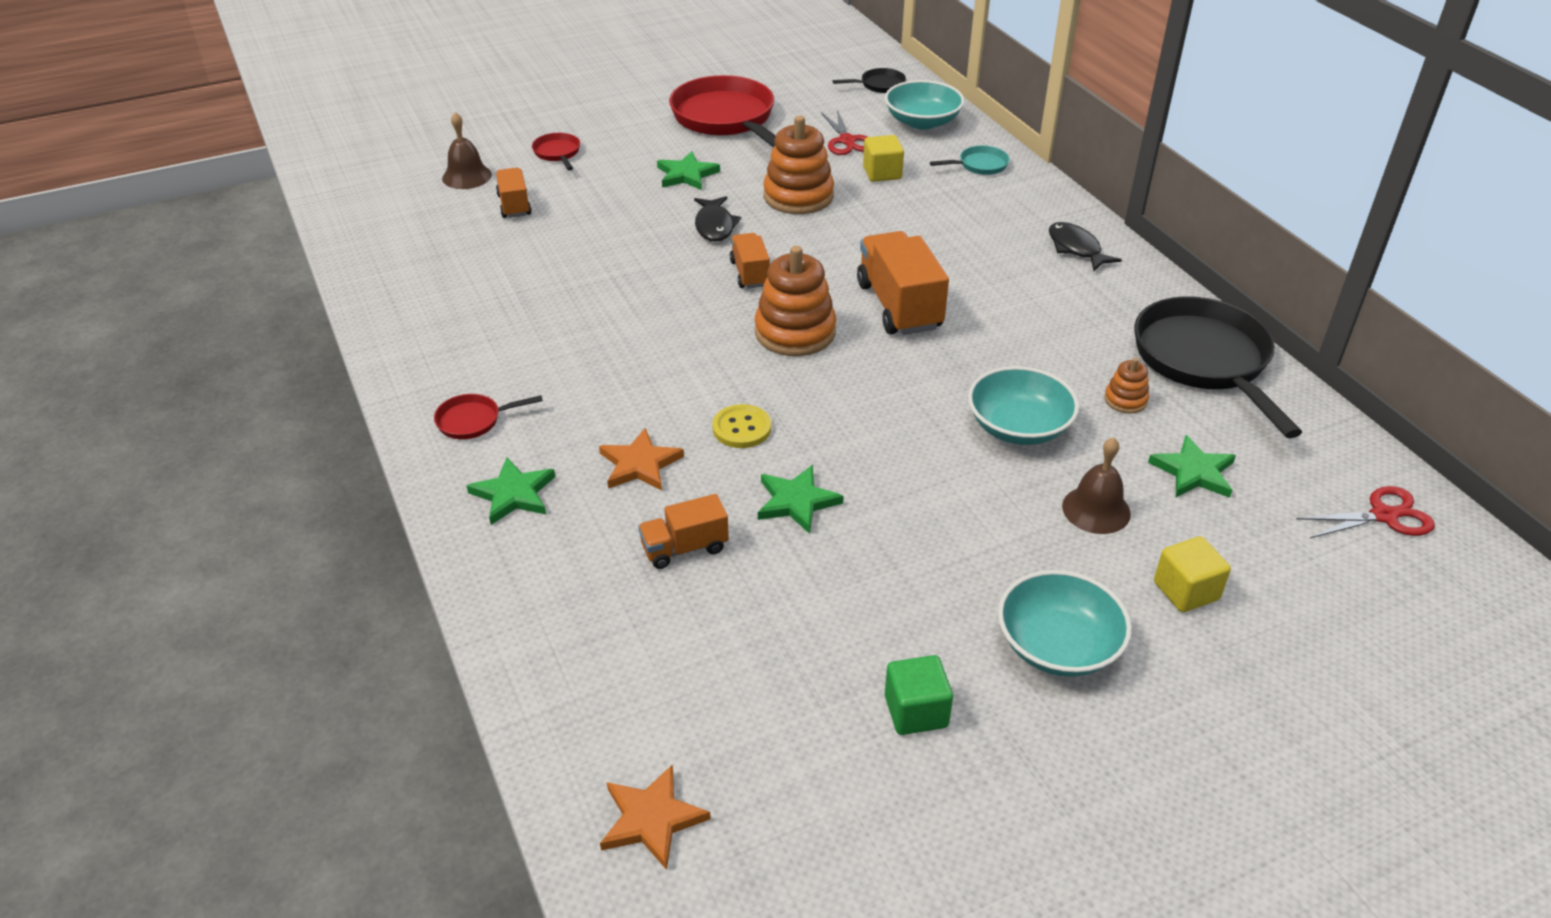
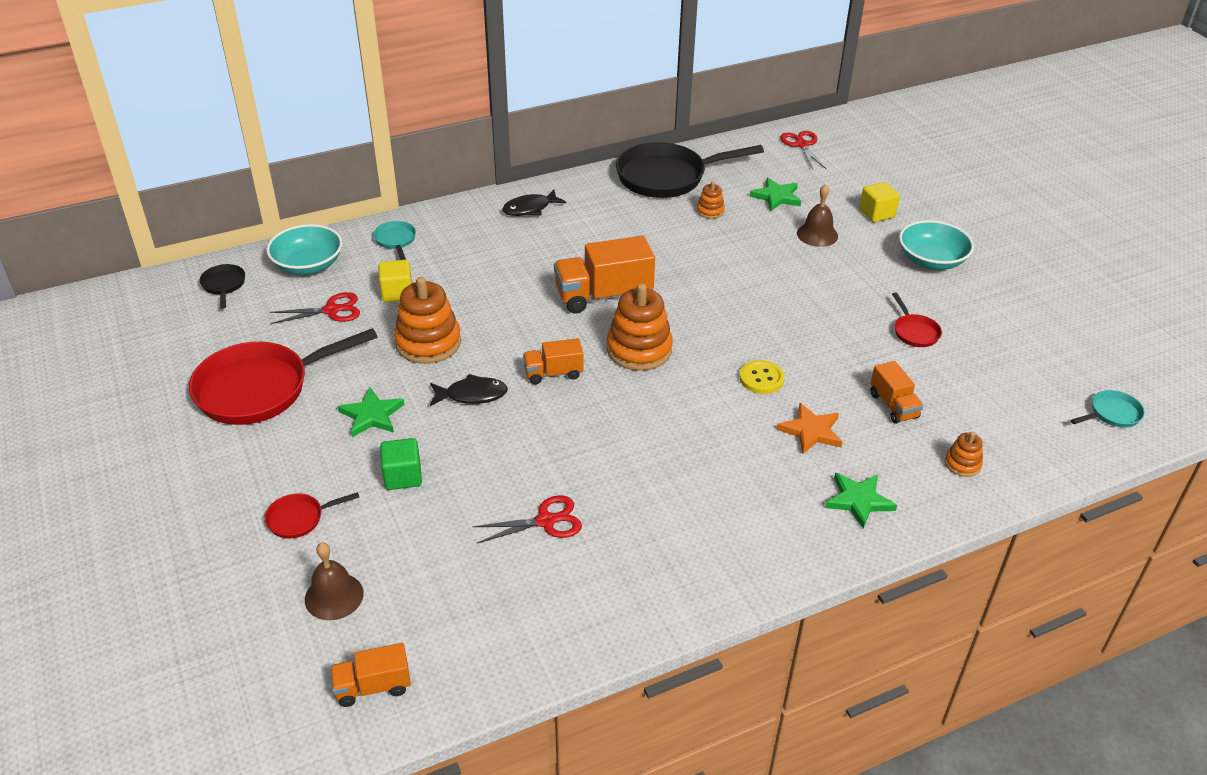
camera: 90 degrees left, 0 degrees up
red pan [434,394,543,439] -> red pan moved to [892,292,942,347]
orange truck [496,168,532,218] -> orange truck moved to [330,643,411,707]
orange star [600,764,711,870] -> turquoise pan [1071,390,1145,428]
green star [758,465,844,534] -> none
green cube [885,655,953,735] -> green cube moved to [380,438,422,490]
turquoise bowl [968,366,1079,445] -> none
none -> red scissors [472,495,582,543]
none -> orange stacking toy [945,432,983,477]

